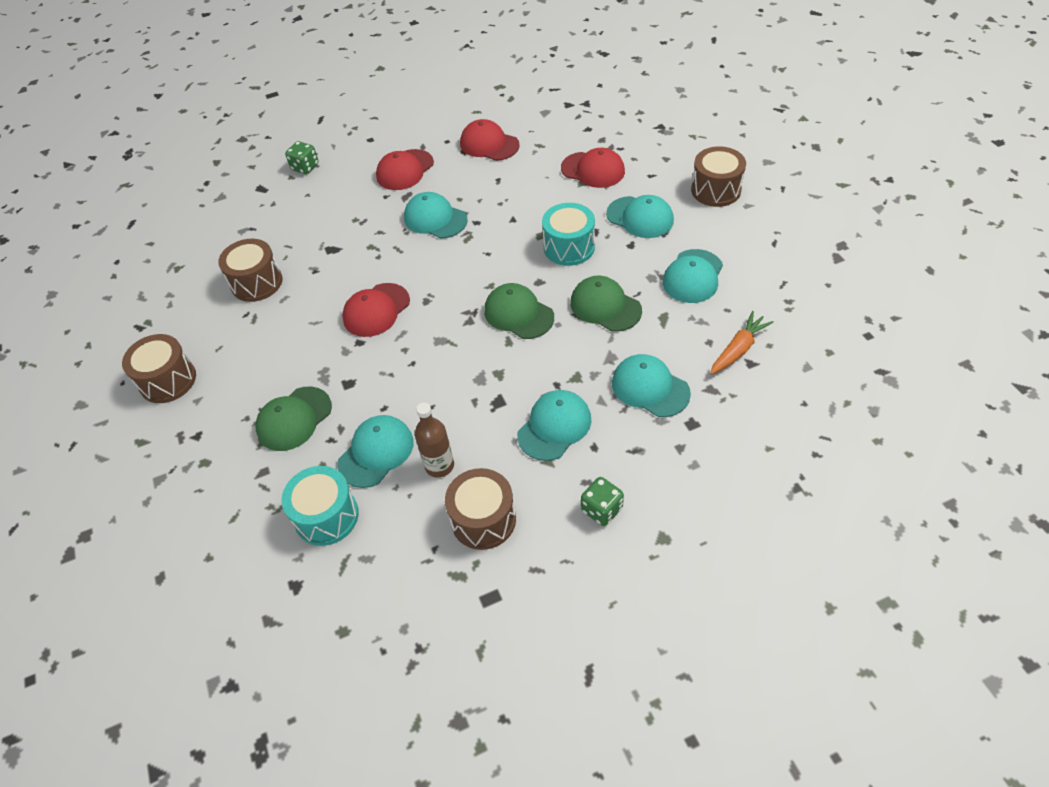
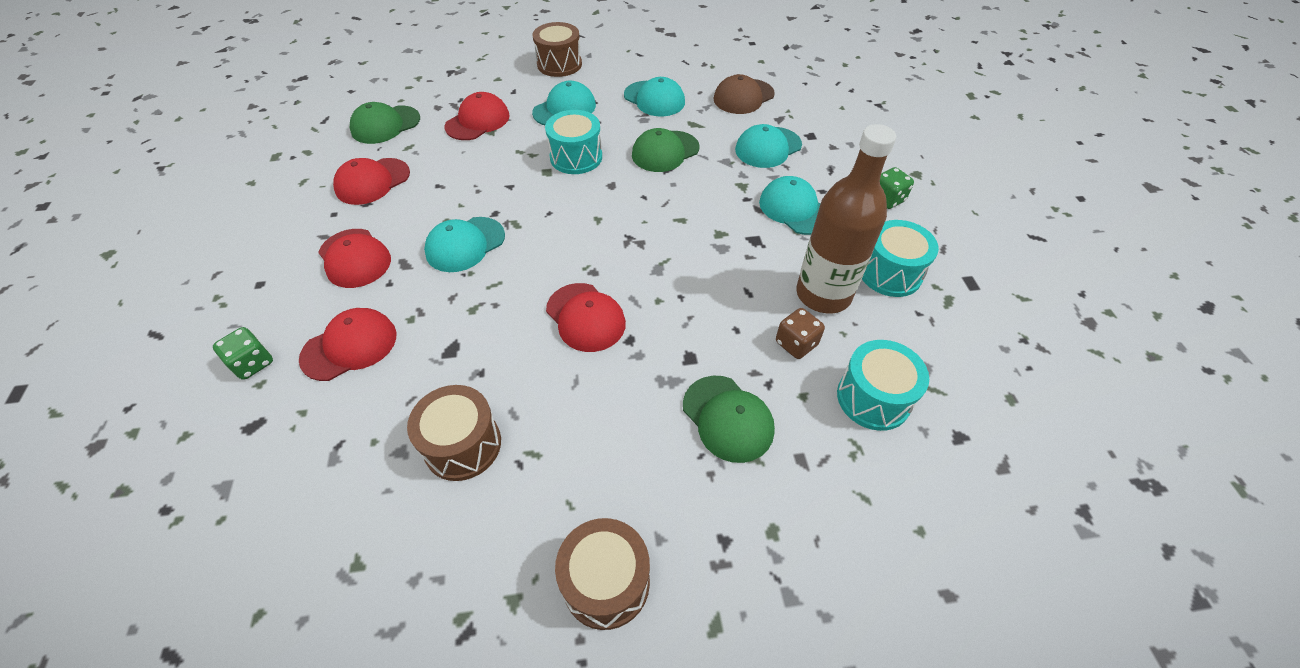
camera: 80 degrees left, 0 degrees up
turquoise cap [337,415,414,488] -> brown dice [776,308,825,359]
brown bottle [415,403,454,478] -> brown bottle [796,124,897,313], size x1.83
brown drum [445,468,516,550] -> turquoise drum [862,220,939,297]
green cap [484,283,554,339] -> green cap moved to [350,102,420,144]
orange carrot [710,311,774,374] -> brown cap [714,74,775,114]
none -> red cap [299,308,396,381]

